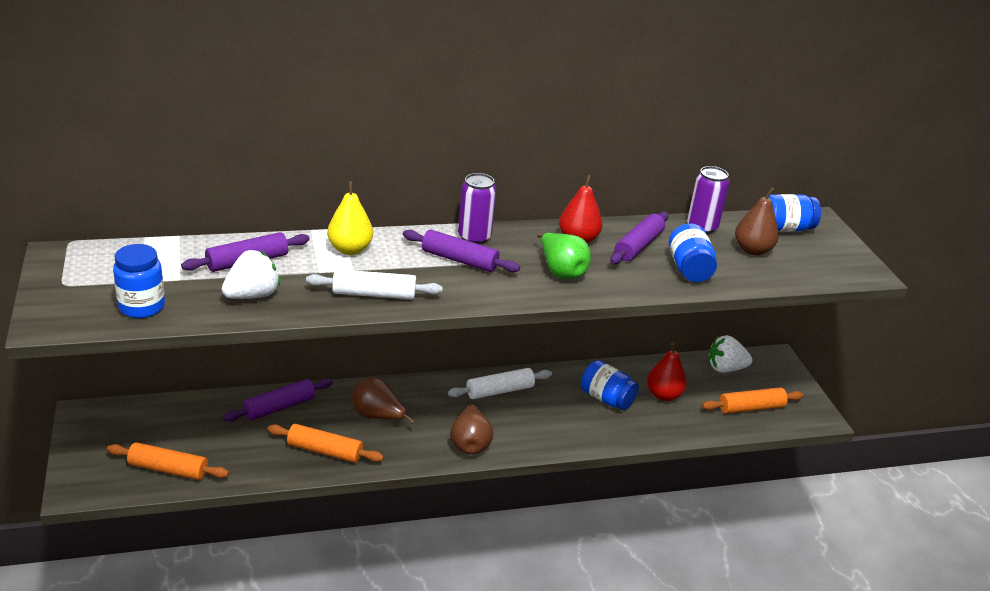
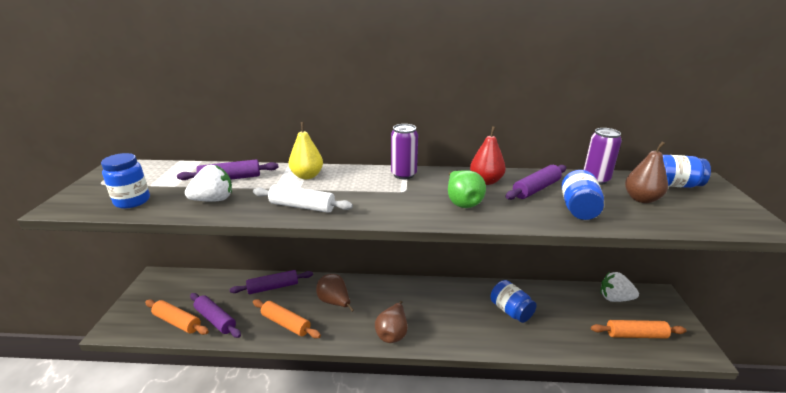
camera: 20 degrees right, 5 degrees down
purple rolling pin [403,230,520,272] -> purple rolling pin moved to [190,293,241,338]
white rolling pin [448,368,552,399] -> none
red pear [647,343,687,401] -> none

